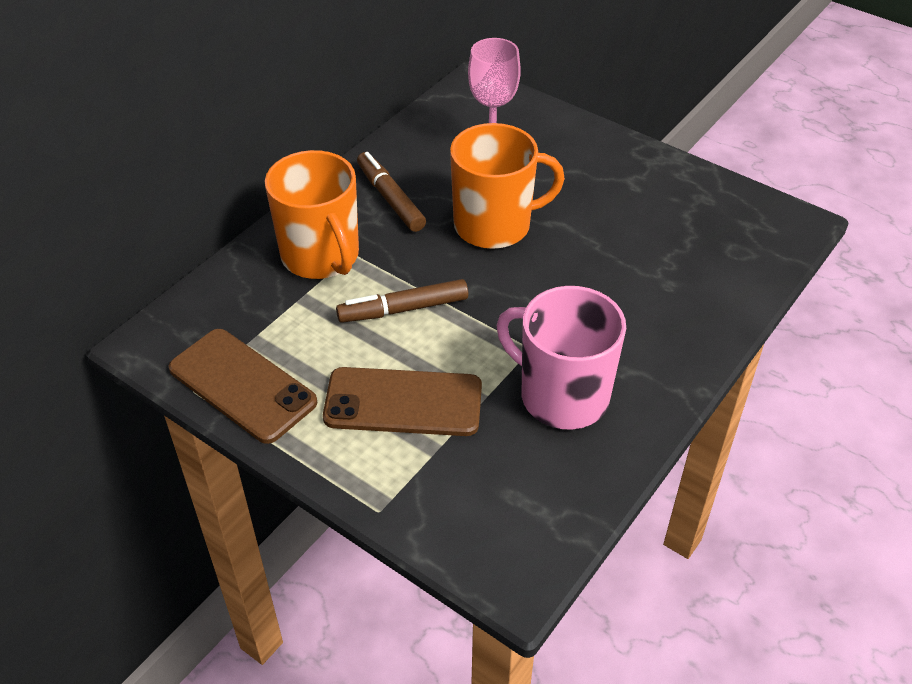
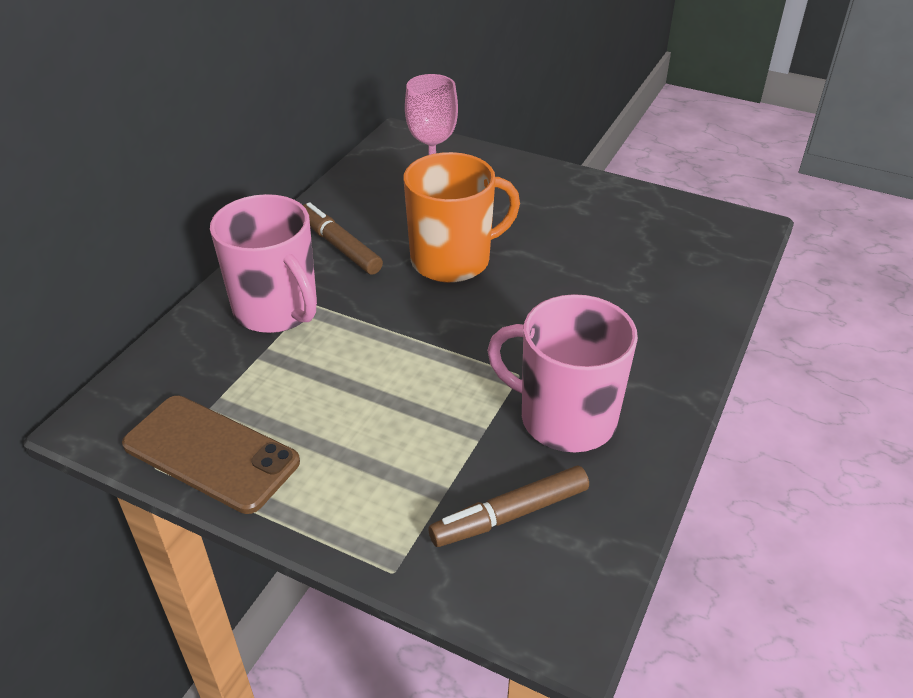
camera: 10 degrees left, 5 degrees down
orange mug [265,150,359,279] -> pink mug [210,194,317,333]
brown phone [323,367,482,436] -> none
brown marker [336,279,468,323] -> brown marker moved to [428,466,589,547]

